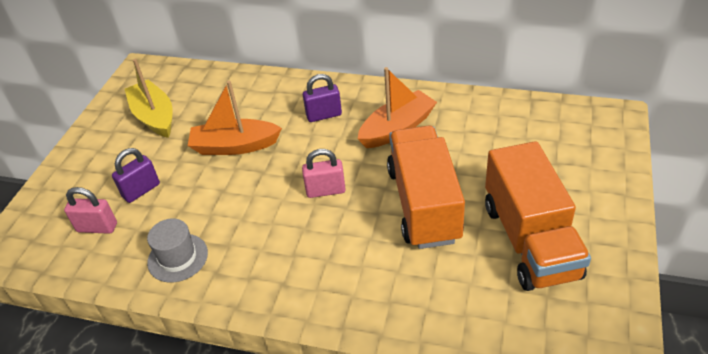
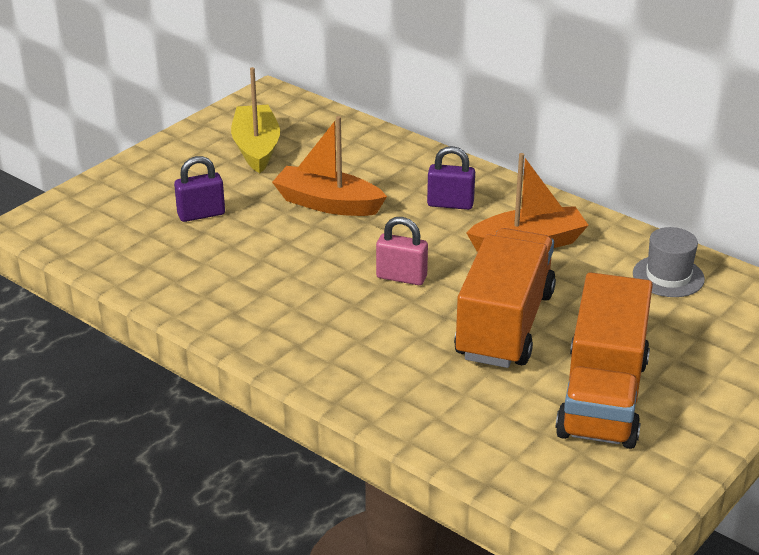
camera: 20 degrees right, 10 degrees down
pink padlock [64,187,117,234] -> none
grey hat [147,218,208,283] -> grey hat moved to [633,227,705,297]

